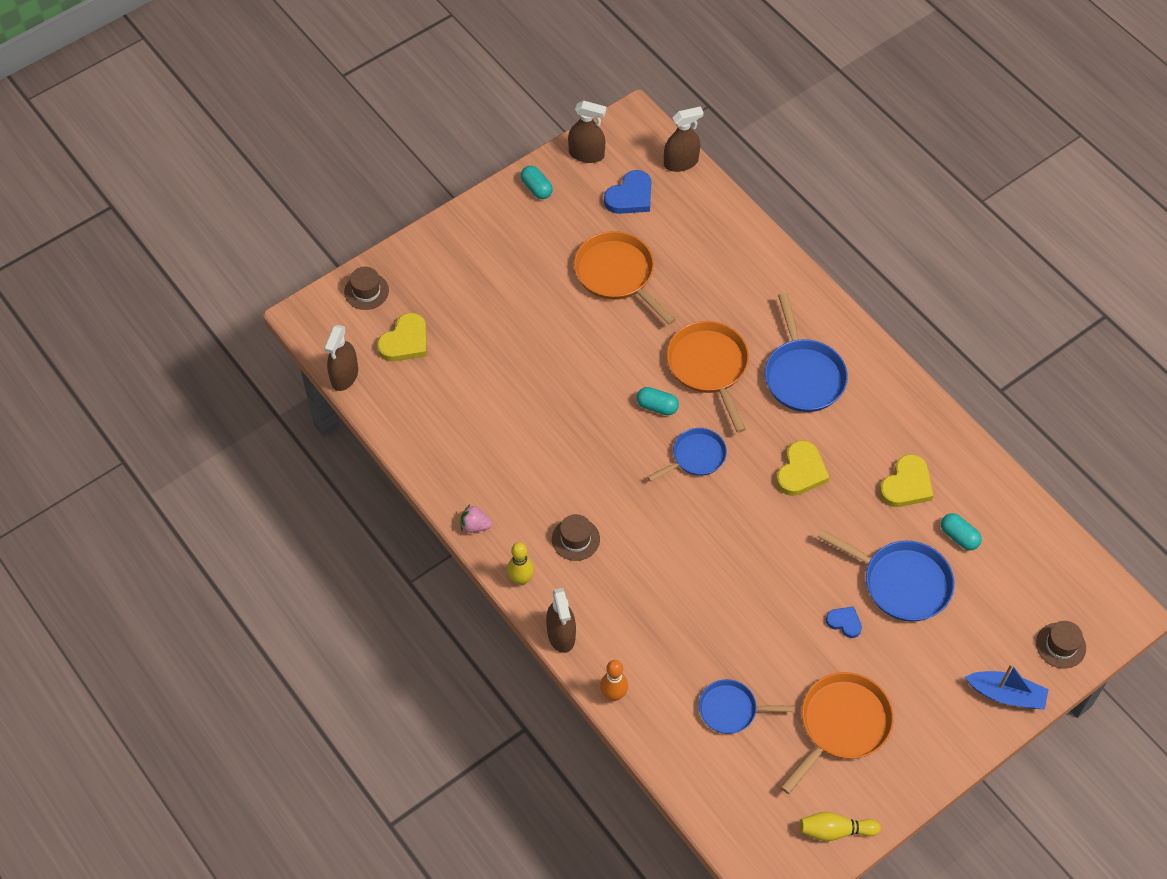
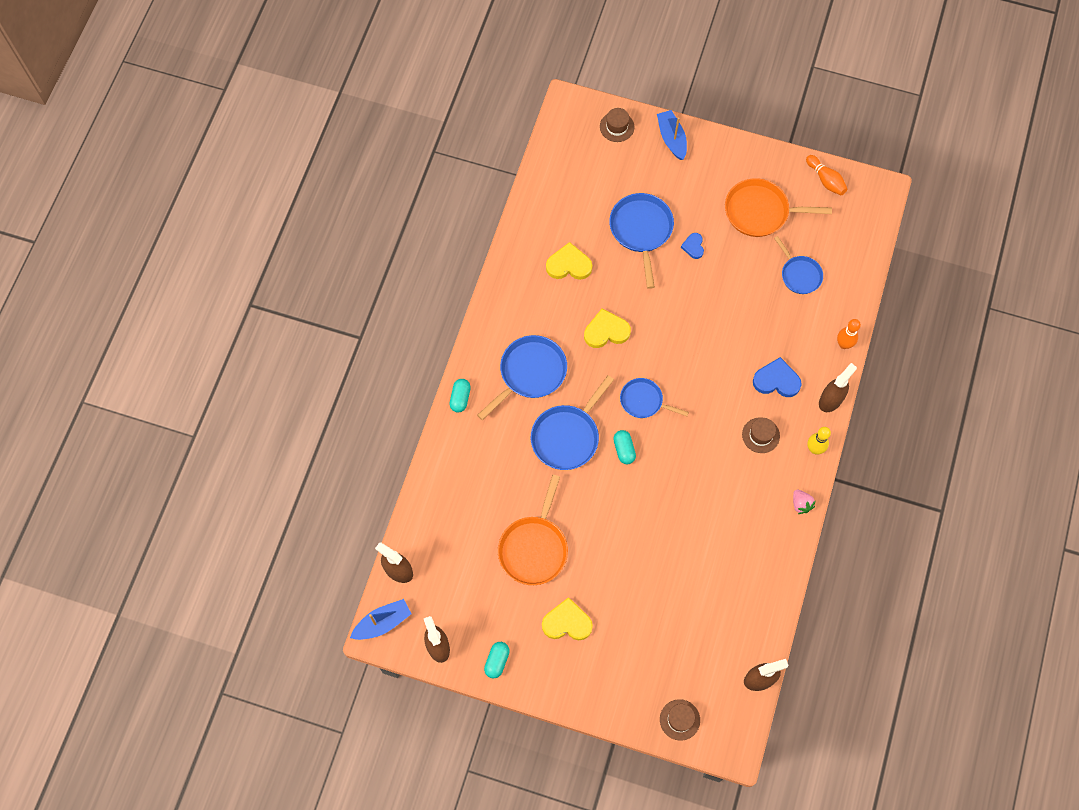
camera: 125 degrees left, 10 degrees up
yellow heart [377,313,427,362] -> yellow heart moved to [542,597,593,640]
blue heart [604,170,652,214] -> blue heart moved to [753,357,802,397]
orange pan [667,321,749,433] -> blue pan [531,375,614,470]
yellow bowling pin [800,812,881,841] -> orange bowling pin [806,155,848,195]
turquoise capsule [941,513,982,550] -> turquoise capsule moved to [449,379,471,413]
none -> blue boat [350,599,412,640]

